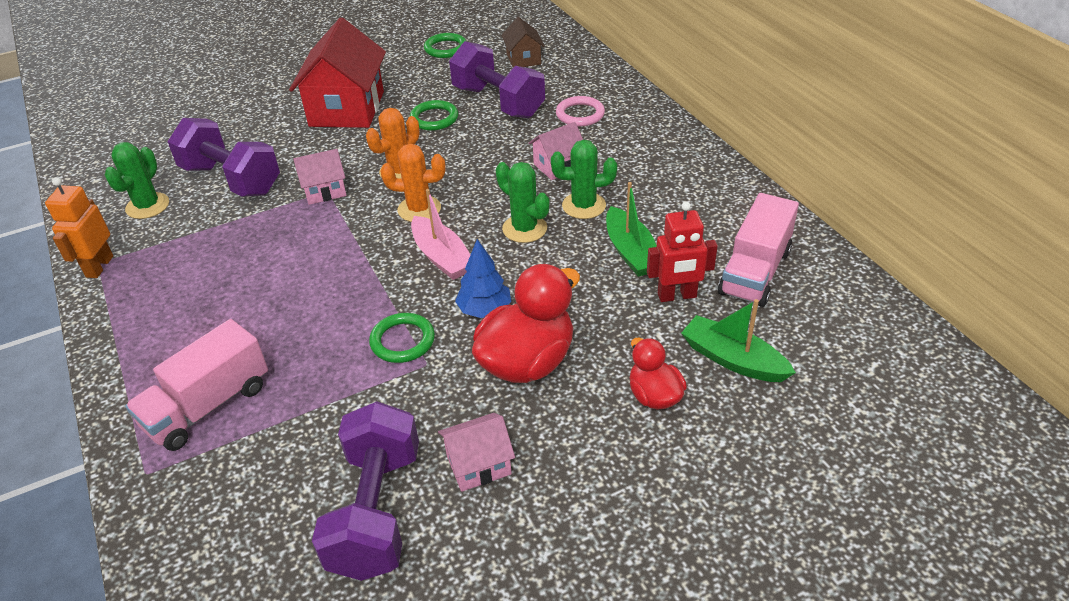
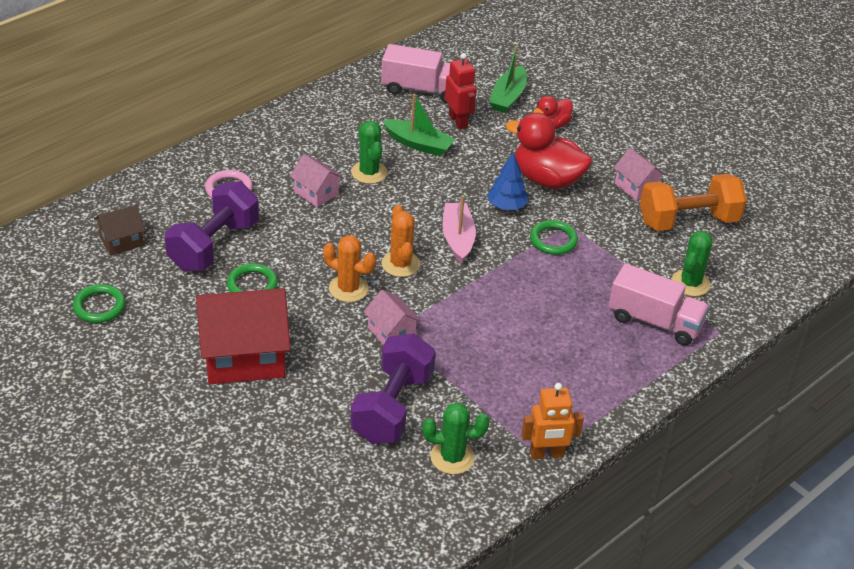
camera: 110 degrees left, 0 degrees up
purple dumbbell [312,401,419,581] -> orange dumbbell [640,174,747,231]
pink boat [411,189,471,280] -> pink boat turned 45 degrees counterclockwise [442,195,476,263]
green cactus [496,162,549,243] -> green cactus moved to [672,231,712,296]
green boat [606,182,657,277] -> green boat turned 60 degrees clockwise [382,94,455,156]

